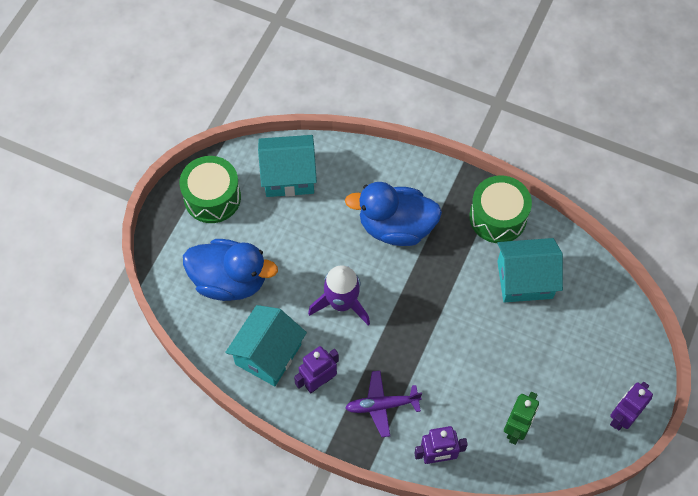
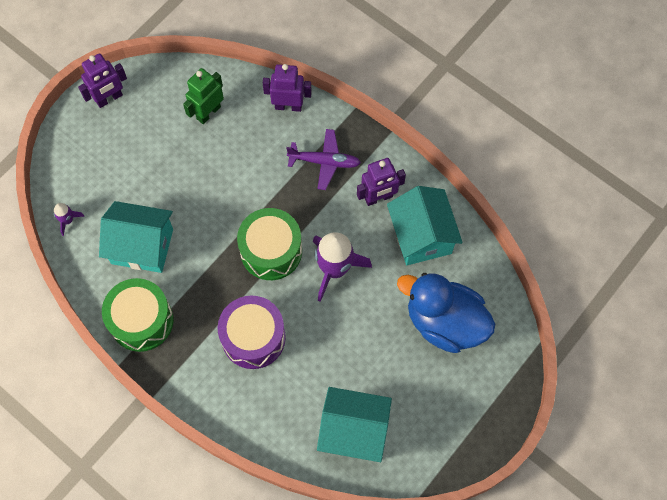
camera: 165 degrees left, 5 degrees up
green drum [179,156,241,223] -> green drum moved to [237,208,302,280]
turquoise house [225,305,307,386] -> turquoise house turned 60 degrees counterclockwise [387,186,463,265]
blue duck [345,182,442,246] -> purple drum [218,296,286,369]
none -> purple rocket [54,203,85,236]

